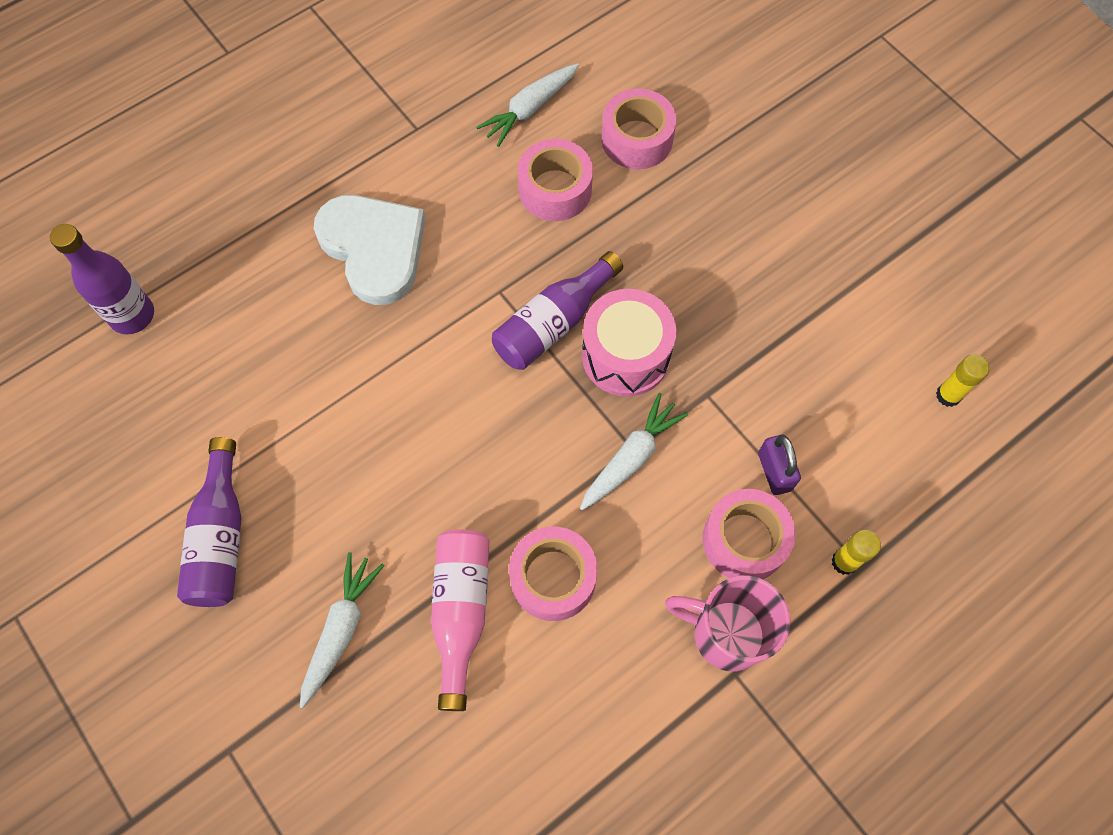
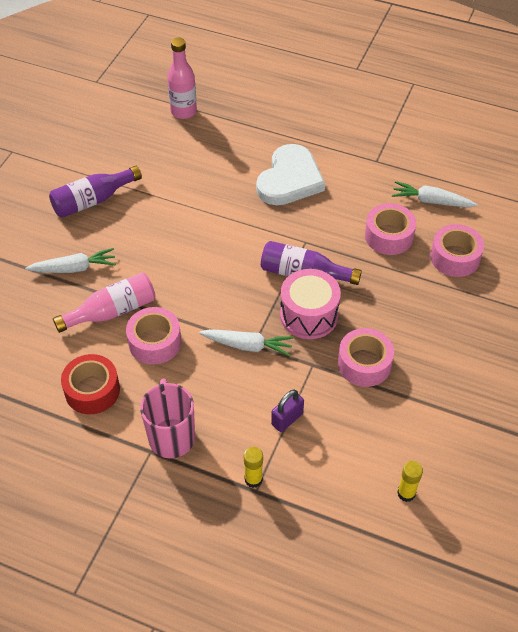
camera: 60 degrees right, 15 degrees down
purple bottle [50,224,154,334] -> pink bottle [167,38,197,119]
pink tape [703,489,796,579] -> pink tape moved to [338,328,394,387]
none -> red tape [61,354,120,414]

